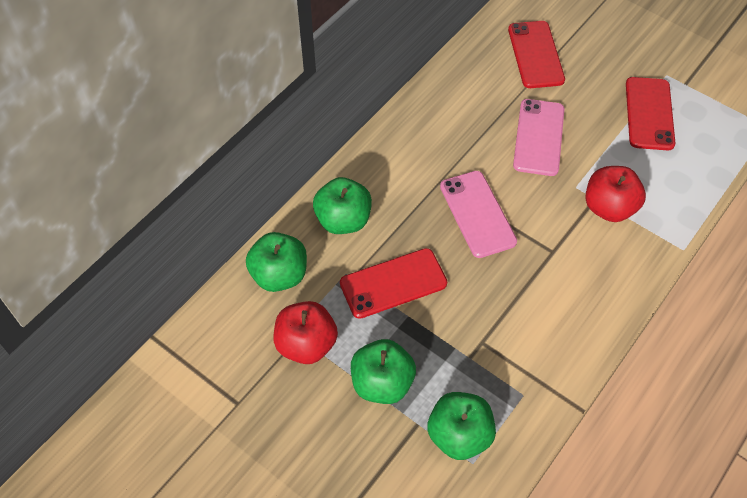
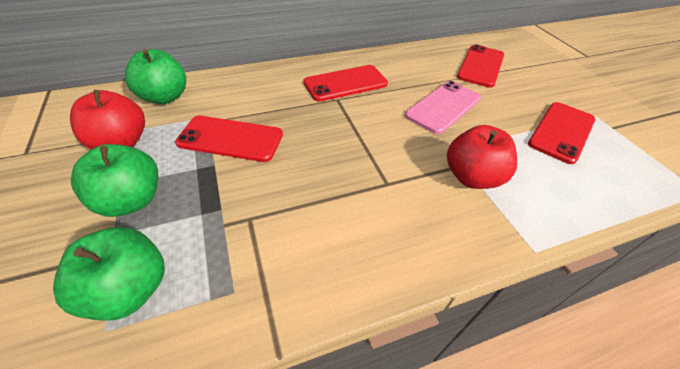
camera: 30 degrees right, 10 degrees down
green apple [313,177,372,234] -> none
pink phone [440,171,517,258] -> none
none -> red phone [303,65,388,102]

